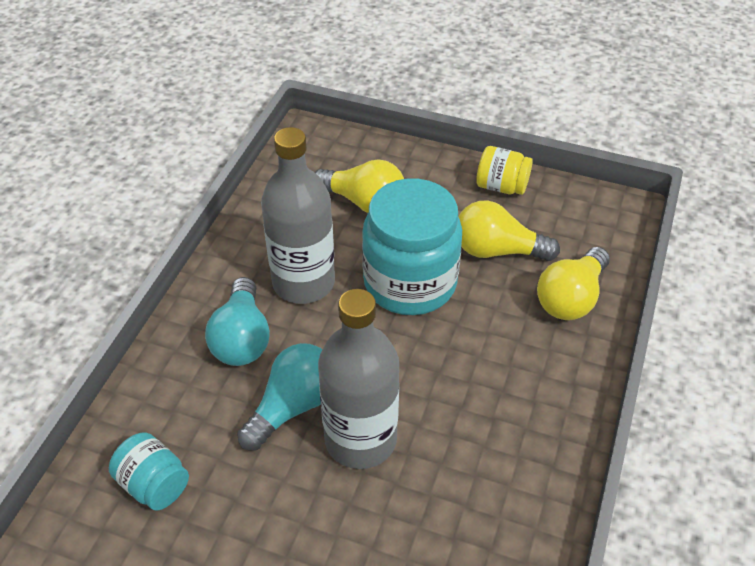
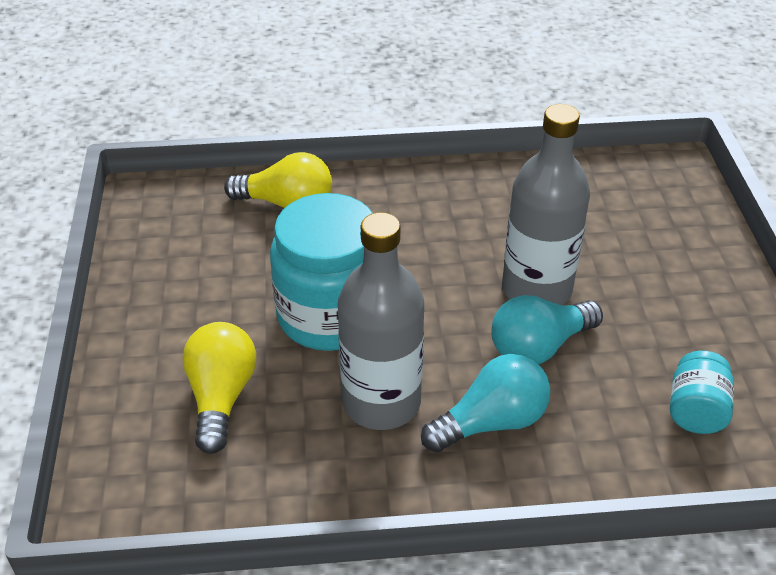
camera: 115 degrees left, 5 degrees down
turquoise light bulb [237,343,323,450] -> turquoise light bulb turned 45 degrees counterclockwise [491,295,603,365]
yellow light bulb [458,201,560,261] -> none
yellow jar [476,146,533,195] -> none

